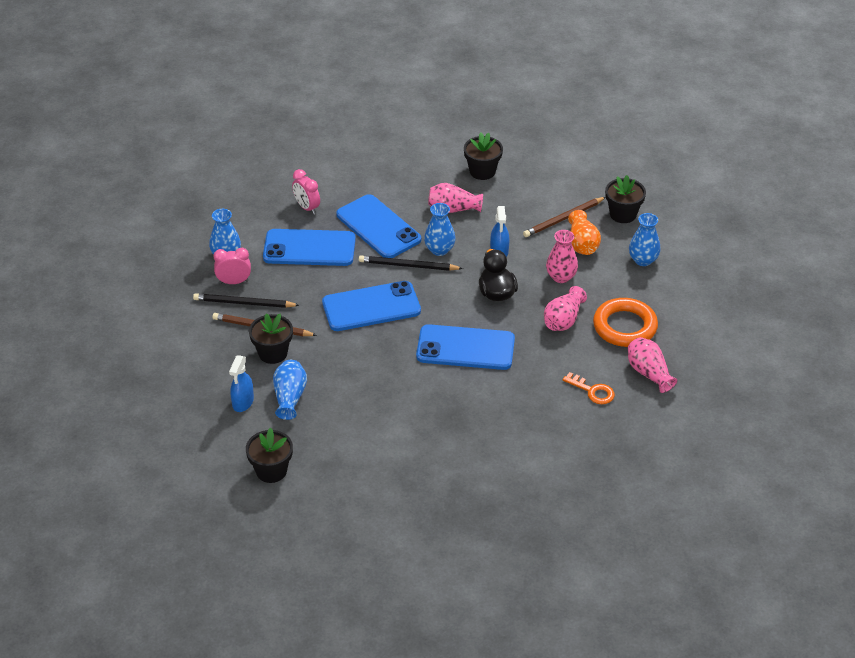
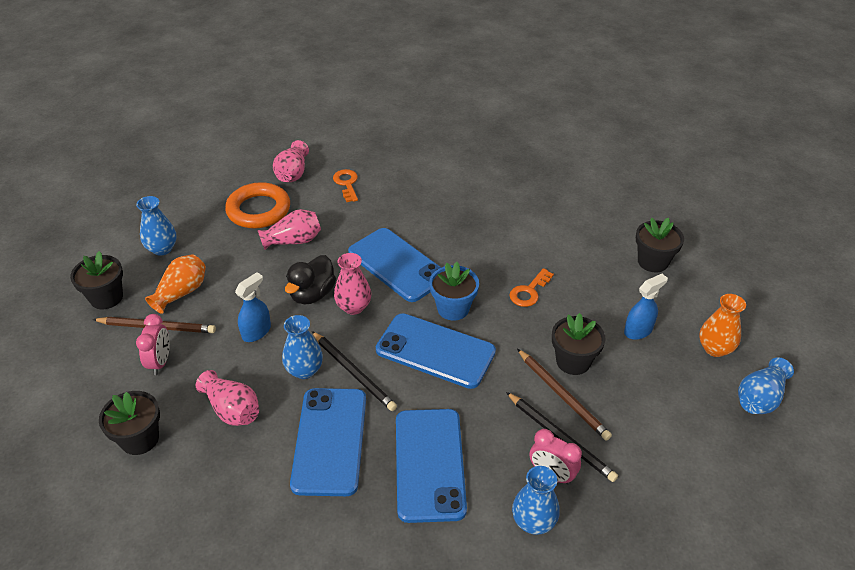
camera: 140 degrees left, 0 degrees up
blue phone [263,229,356,266] -> blue phone turned 45 degrees clockwise [396,409,467,523]
blue vase [273,360,307,420] -> blue vase moved to [738,357,794,414]
pink clock [292,169,320,215] -> pink clock moved to [136,314,170,375]
pink vase [546,230,578,283] -> pink vase moved to [334,253,371,315]
none -> blue flower pot [429,262,479,321]
none -> orange key [510,268,554,307]
none -> orange vase [699,294,746,357]

